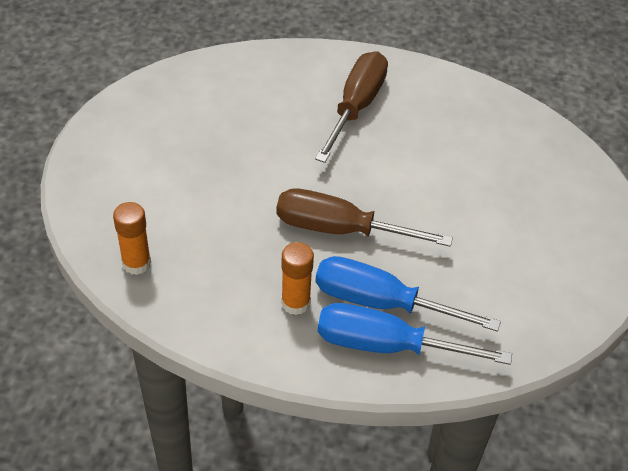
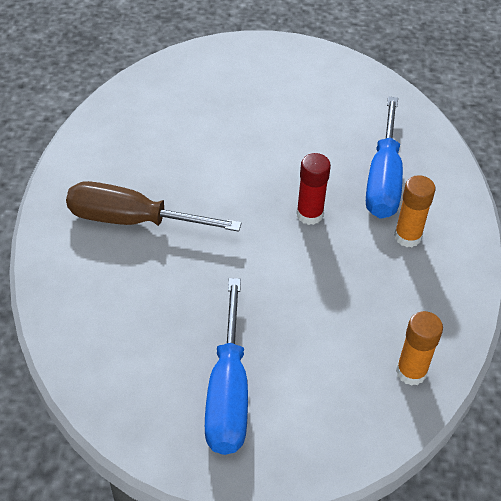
camera: 100 degrees left, 0 degrees up
brown screwdriver [276,188,453,247] -> red glue stick [296,153,331,225]
blue screwdriver [318,303,512,365] -> blue screwdriver moved to [205,278,248,455]

